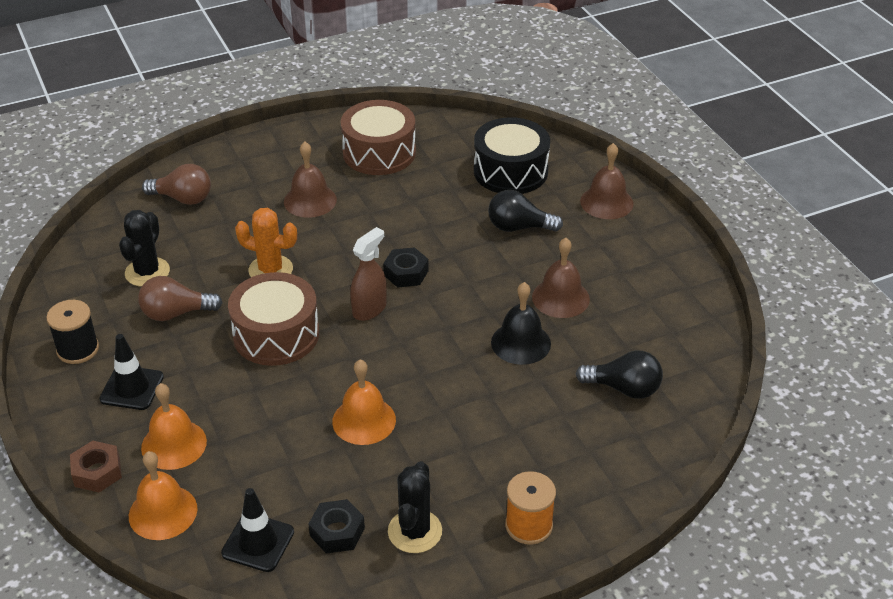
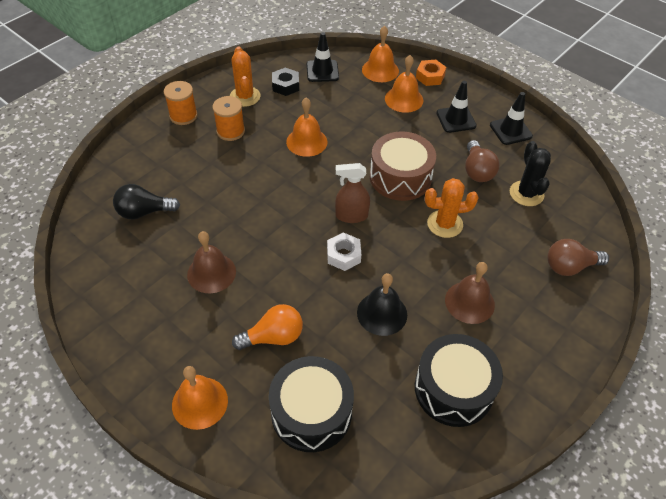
camera: 155 degrees right, 10 degrees up
black spool [46,300,99,364] -> black traffic cone [490,92,533,145]
brown nut [70,440,122,492] -> orange nut [416,60,446,86]
brown light bulb [138,276,223,321] -> brown light bulb turned 120 degrees clockwise [465,140,500,182]
brown drum [341,100,416,175] -> black drum [415,334,503,427]
brown spray bottle [350,227,387,321] -> brown spray bottle turned 75 degrees clockwise [335,163,370,223]
black nut [383,247,429,288] -> white nut [327,232,361,271]
black cactus [388,461,442,553] -> orange cactus [230,47,260,107]
black light bulb [488,190,563,232] -> orange light bulb [232,304,303,350]
black bell [491,282,551,365] -> black bell moved to [357,273,407,336]
brown bell [580,143,634,219] -> orange bell [172,366,228,430]
none -> orange spool [212,96,245,141]

